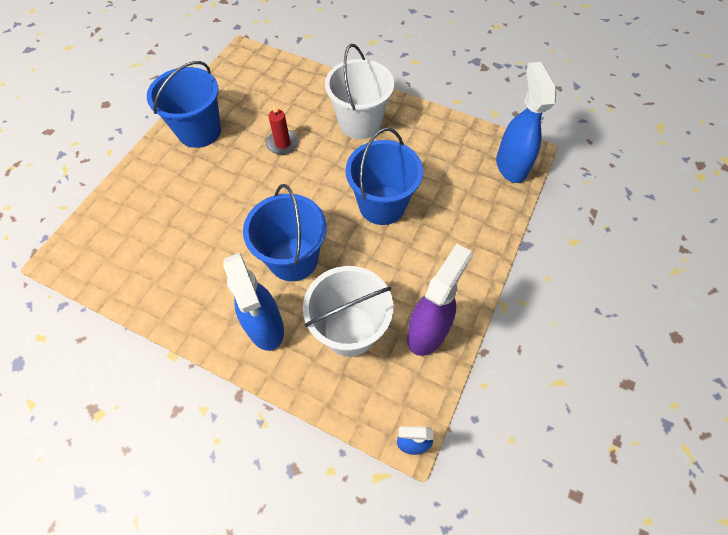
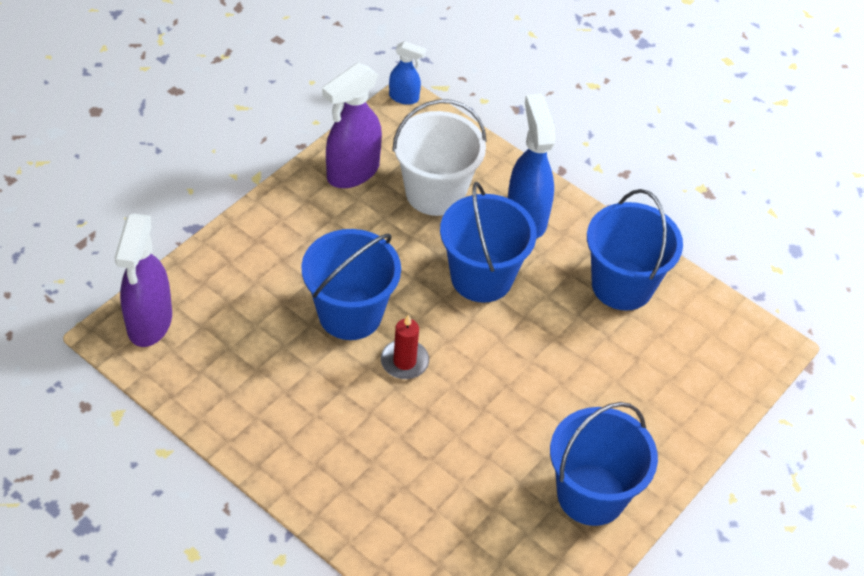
camera: 170 degrees left, 10 degrees down
red candle [266,104,299,155] -> red candle moved to [381,314,429,379]
white bucket [325,44,394,139] -> none
blue spray bottle [496,62,556,183] -> purple spray bottle [114,214,172,347]
none -> blue bucket [587,189,683,311]

